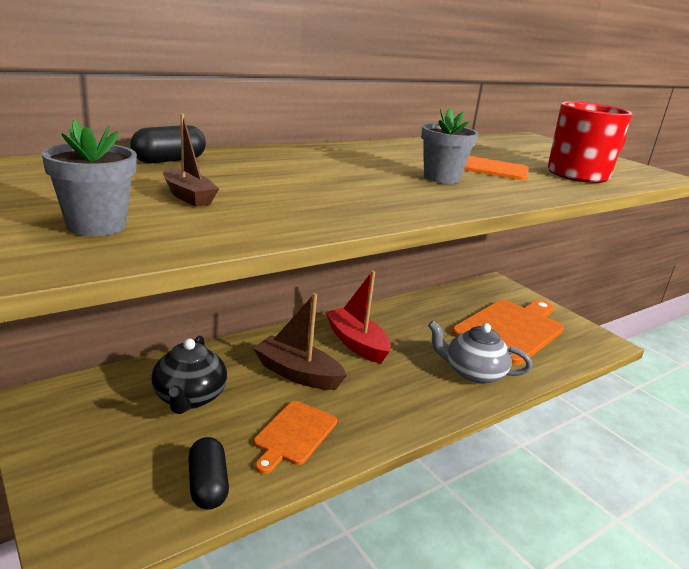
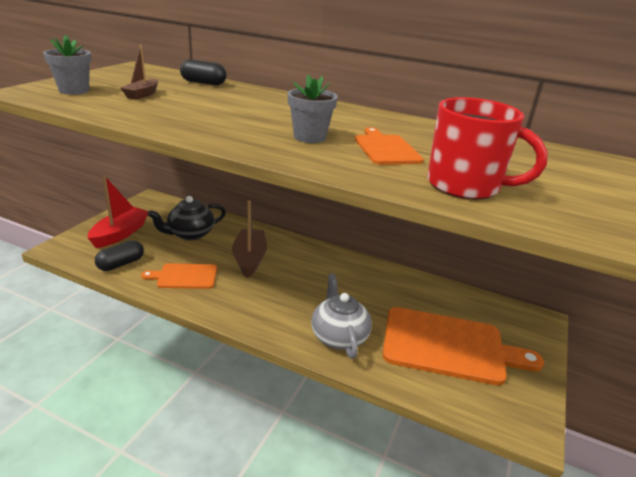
camera: 60 degrees right, 5 degrees up
red boat [325,270,391,364] -> red boat moved to [88,176,149,248]

